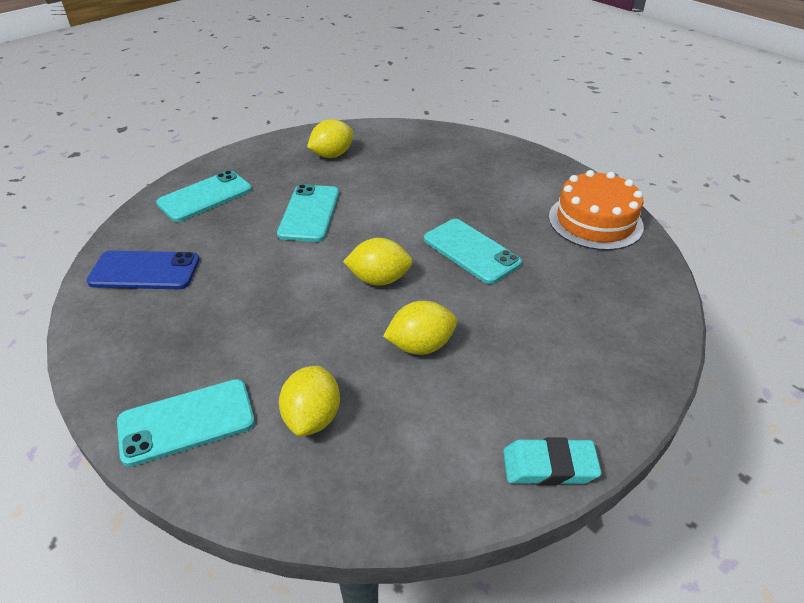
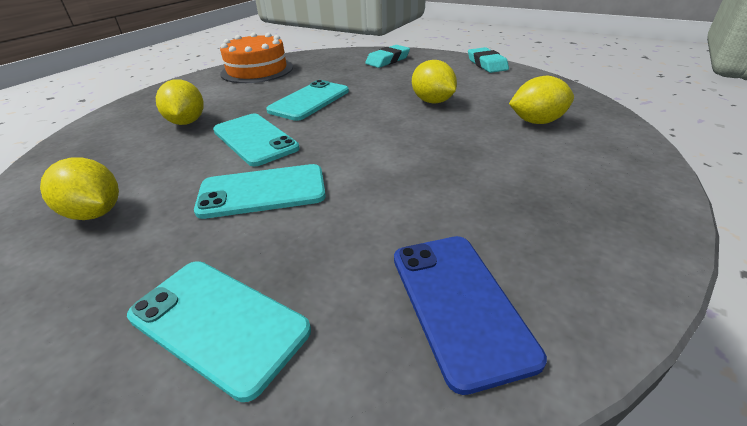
camera: 105 degrees left, 5 degrees down
turquoise phone [117,379,255,467] -> turquoise phone moved to [213,114,300,166]
yellow lemon [343,238,413,286] -> yellow lemon moved to [156,79,204,125]
none -> turquoise eraser [365,45,410,68]

